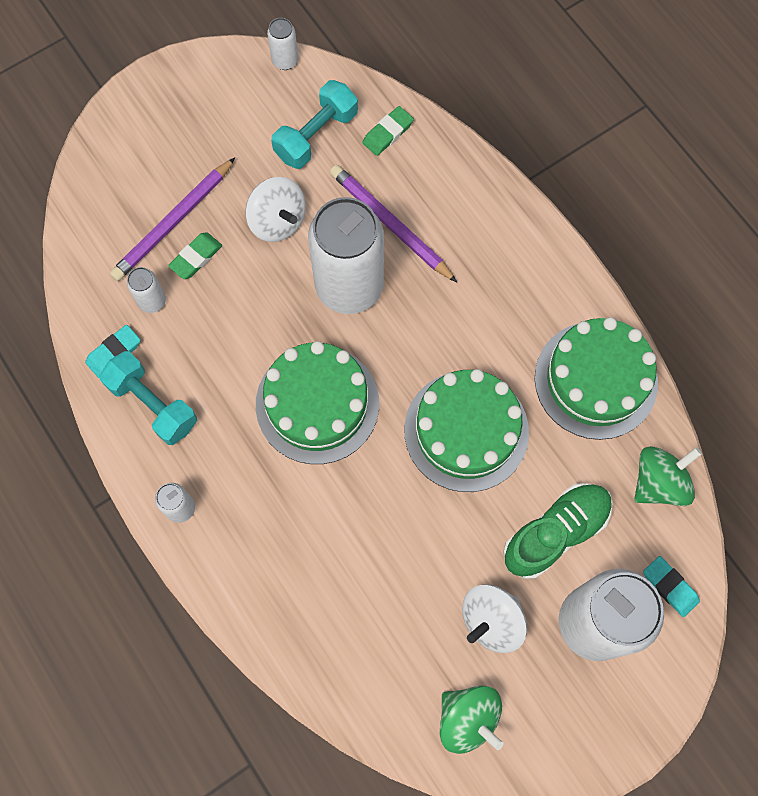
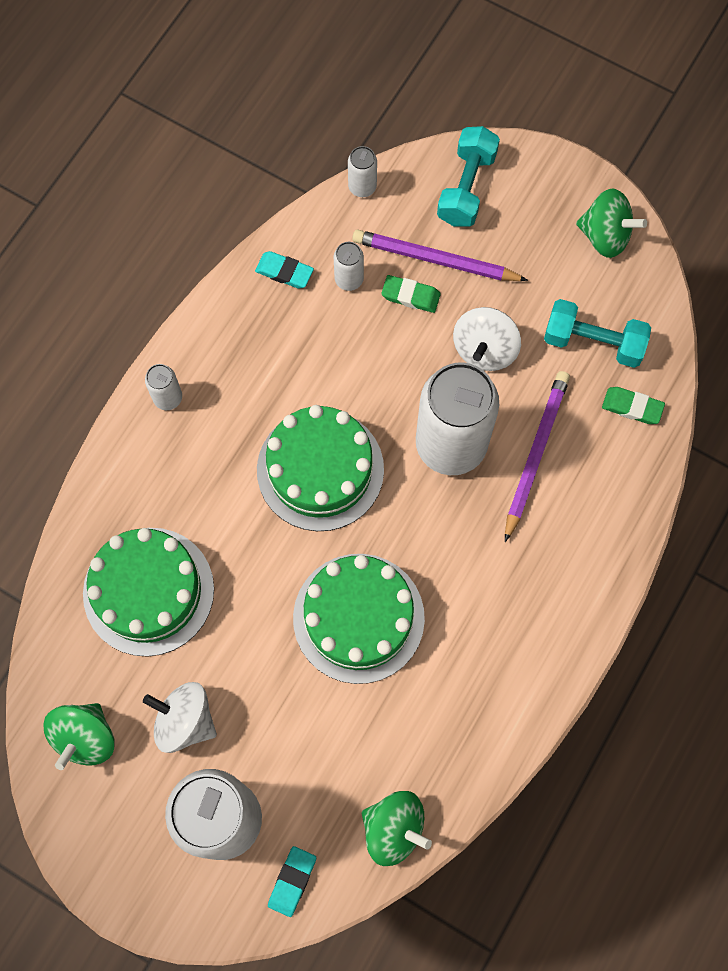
camera: 65 degrees right, 0 degrees up
turquoise dumbbell [99,351,197,445] -> turquoise dumbbell moved to [437,126,500,227]
white can [267,18,298,70] -> white can moved to [348,146,377,197]
green shoe [503,483,613,579] -> none
green cake [535,317,658,440] -> green cake moved to [83,528,214,657]
none -> green spinning top [576,189,647,258]

